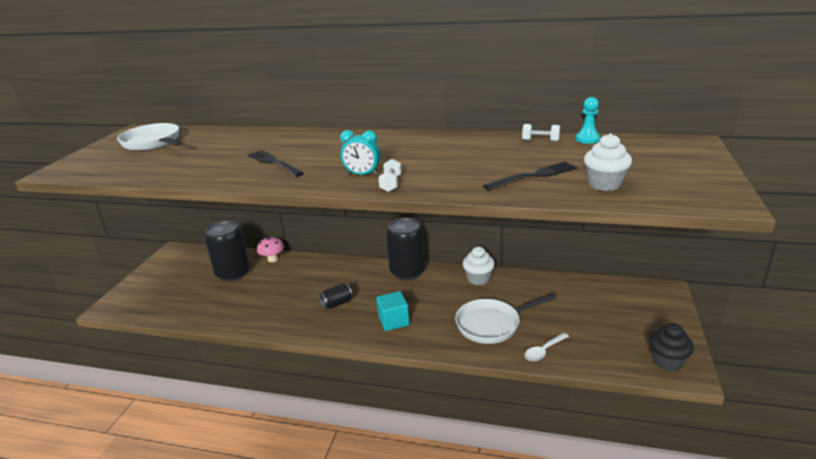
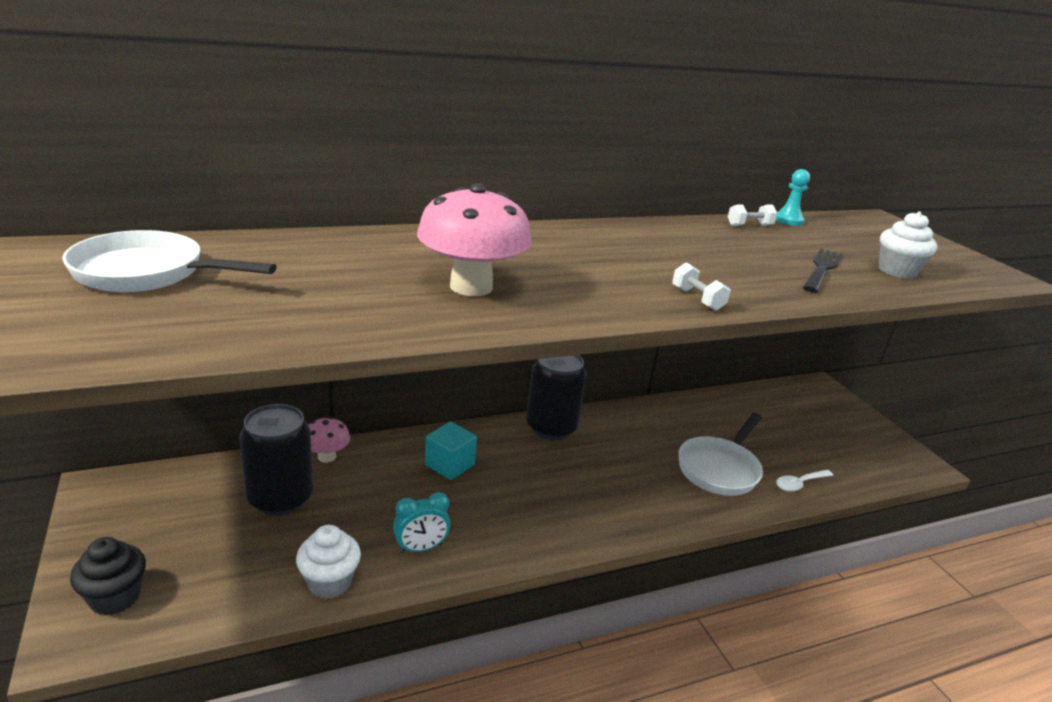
camera: 40 degrees left, 0 degrees up
black fork [248,150,304,177] -> pink mushroom [417,183,532,296]
black can [319,283,353,309] -> none
turquoise clock [340,130,380,176] -> turquoise clock moved to [393,492,450,553]
turquoise cube [376,291,410,331] -> turquoise cube moved to [425,422,477,480]
white cupcake [463,247,495,285] -> white cupcake moved to [296,525,361,599]
white spoon [524,333,569,361] -> white spoon turned 45 degrees clockwise [776,470,834,492]
black cupcake [649,323,694,371] -> black cupcake moved to [70,537,146,615]

